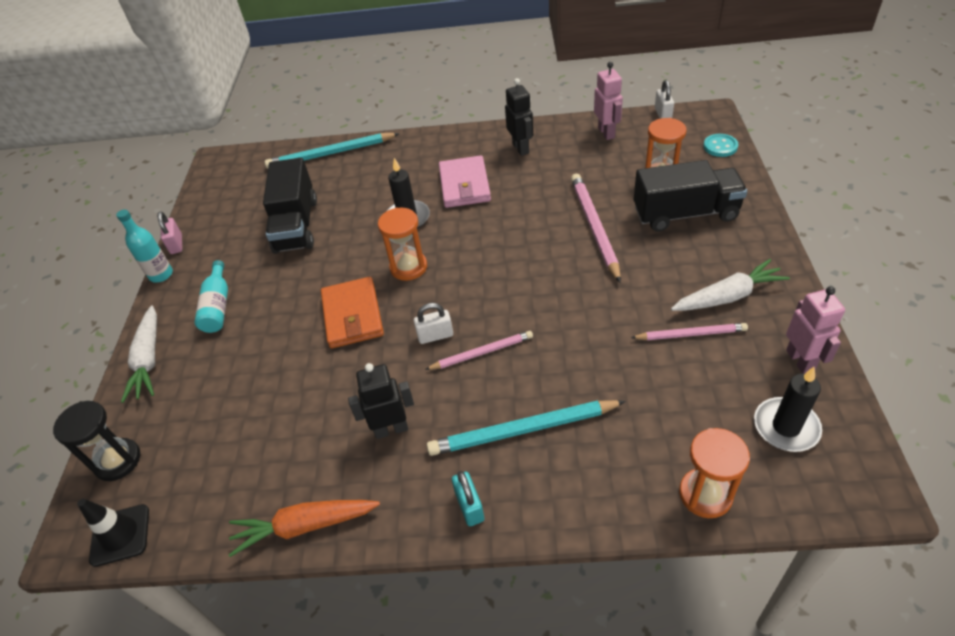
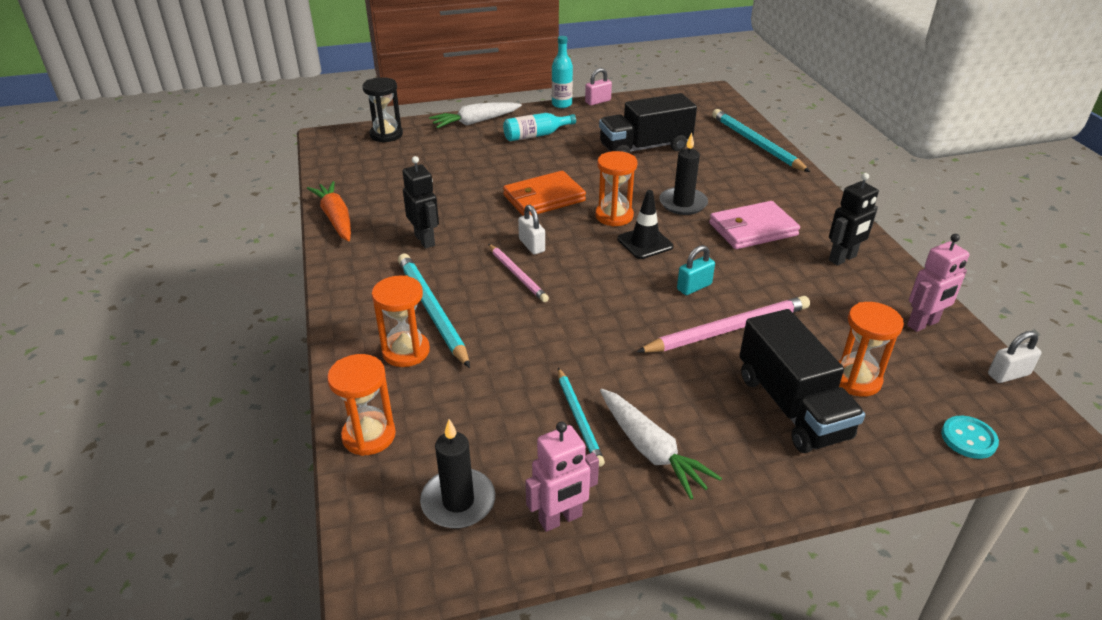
camera: 70 degrees right, 10 degrees down
black traffic cone [77,499,149,567] -> black traffic cone moved to [617,190,674,259]
turquoise padlock [452,471,484,526] -> turquoise padlock moved to [677,245,715,295]
pink pencil [631,323,748,340] -> turquoise pencil [558,368,605,467]
none -> orange hourglass [372,276,430,367]

